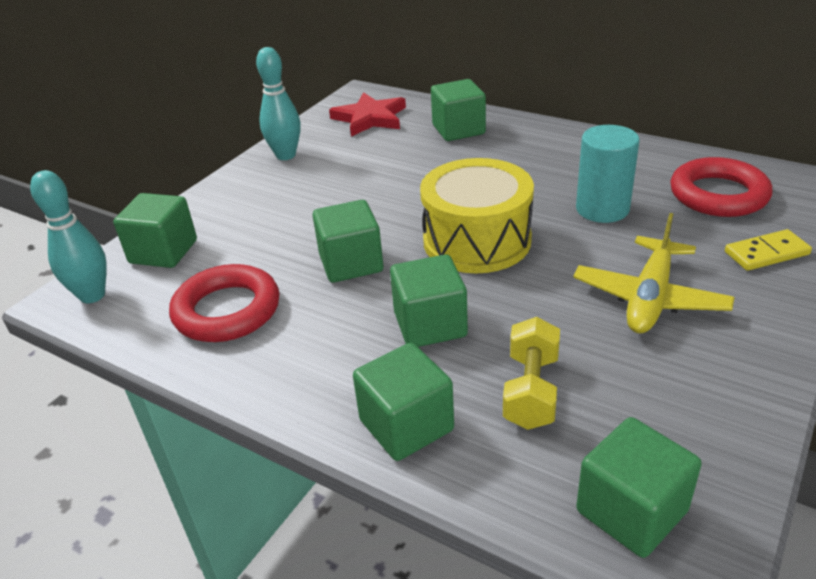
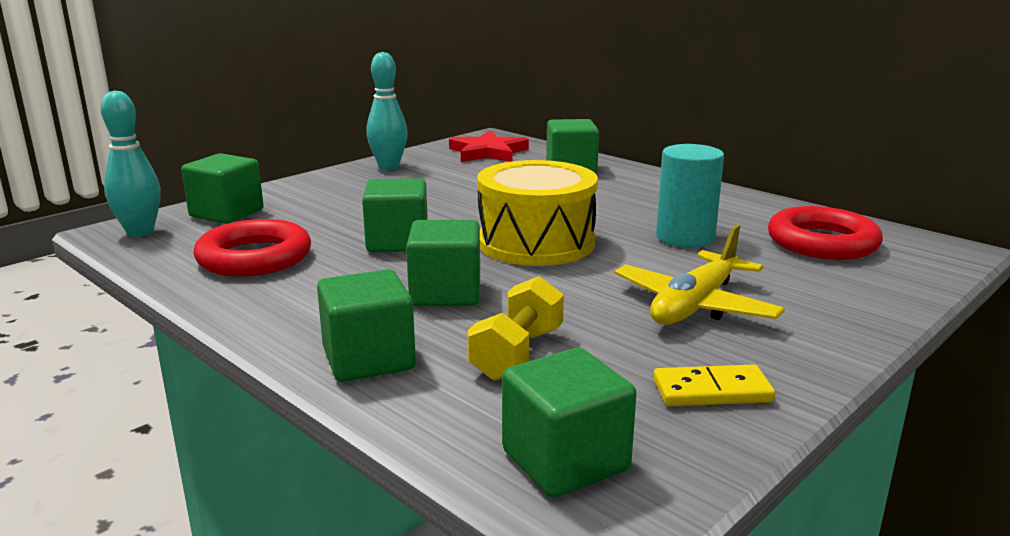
camera: 10 degrees right, 15 degrees down
yellow domino [725,229,812,271] -> yellow domino moved to [653,365,775,406]

